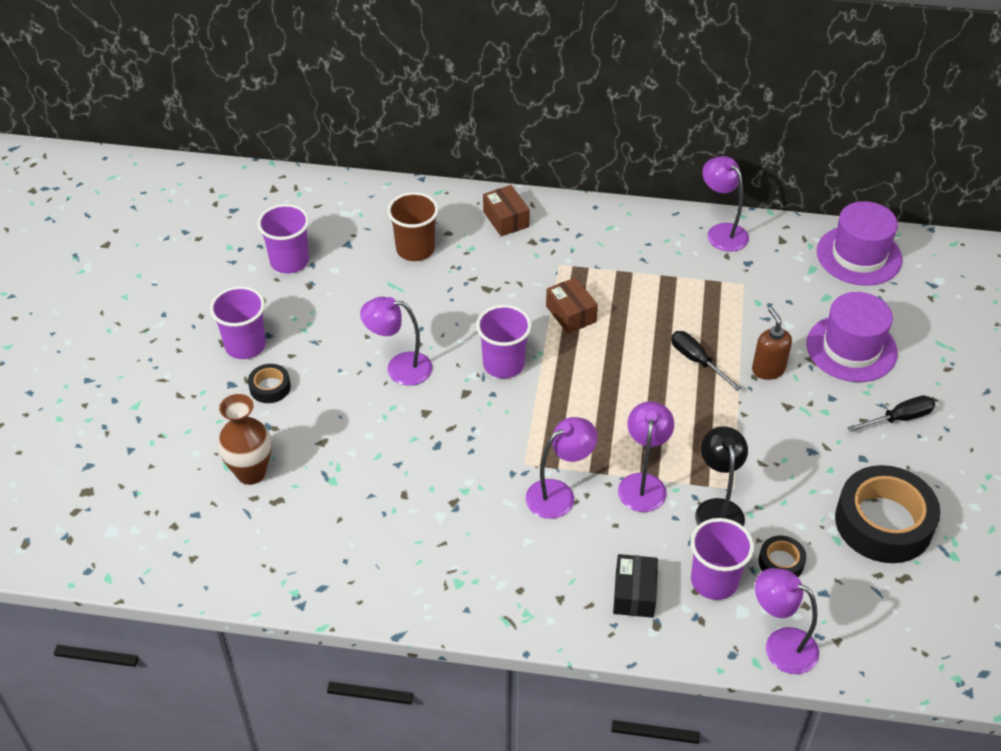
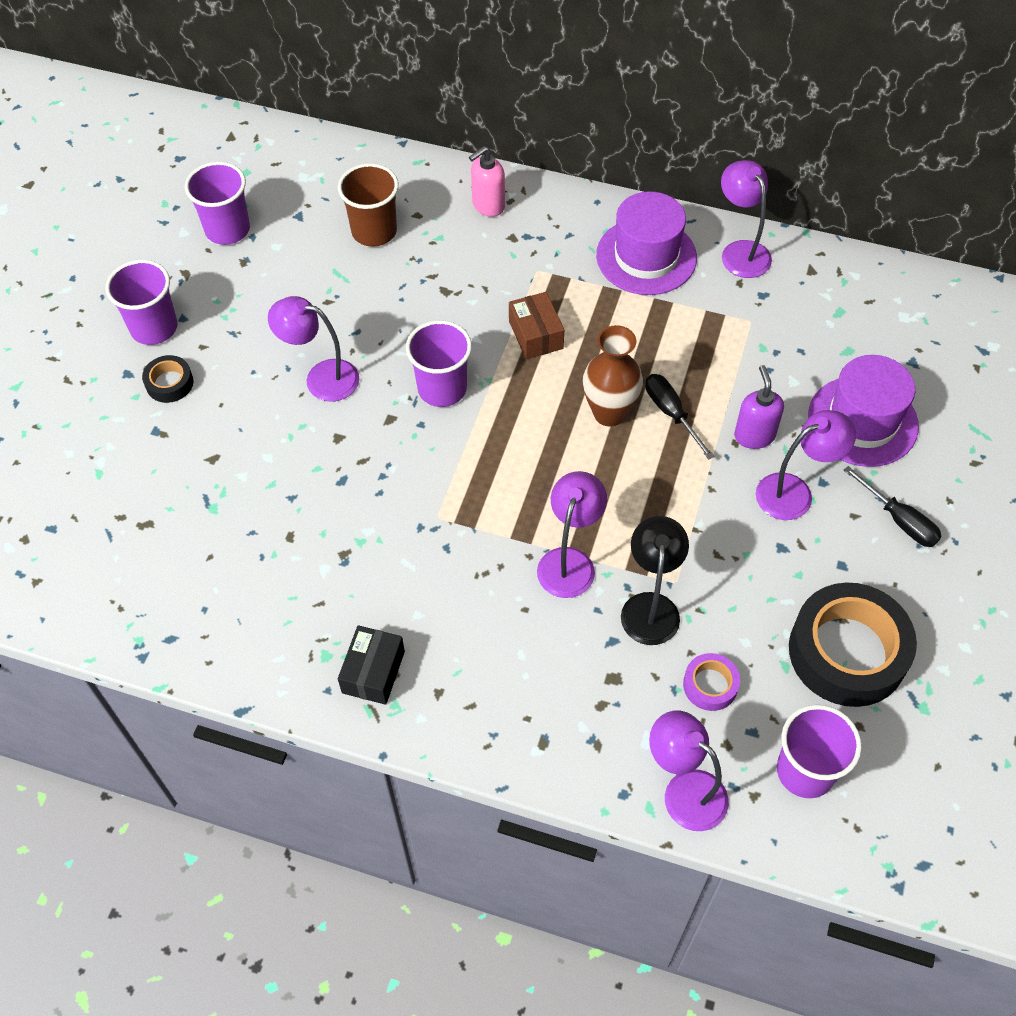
camera: 10 degrees right, 10 degrees up
brown vase [218,394,272,485] -> brown vase moved to [583,325,643,427]
brown box [483,185,530,236] -> pink soap dispenser [469,146,505,217]
purple lamp [526,417,598,519] -> purple lamp moved to [756,410,856,520]
black box [613,554,658,618] -> black box moved to [338,625,405,705]
purple cup [691,518,754,600] -> purple cup moved to [777,705,862,798]
brown soap dispenser [752,307,792,380] -> purple soap dispenser [734,365,784,449]
black tape [758,536,806,577] -> purple tape [683,653,740,711]
purple hat [817,201,903,286] -> purple hat moved to [596,191,697,295]
black screwdriver [847,396,935,432] -> black screwdriver turned 60 degrees clockwise [844,466,942,547]

